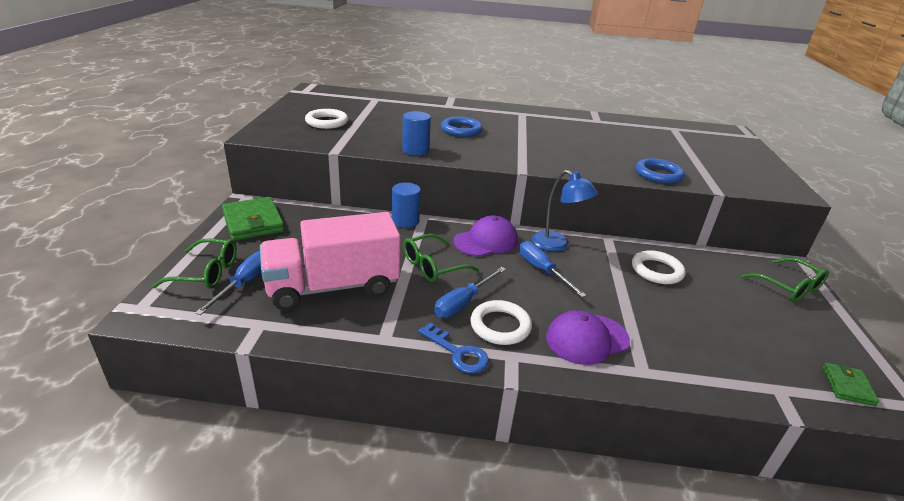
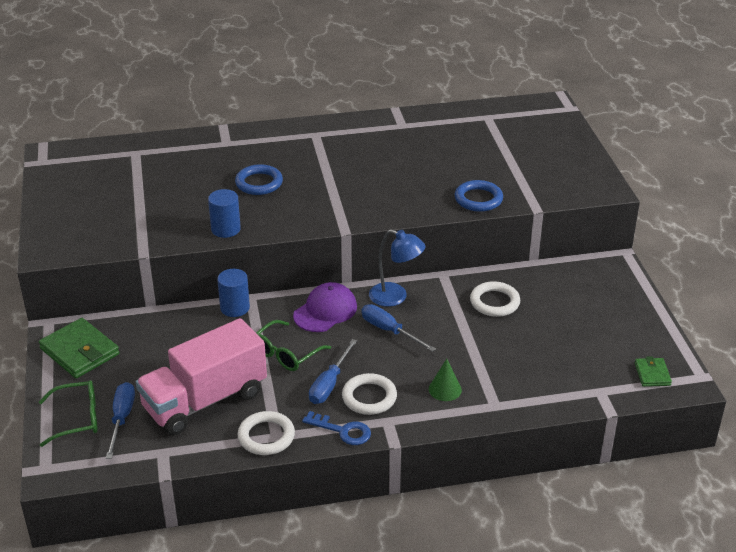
camera: 15 degrees left, 5 degrees up
white ring [305,109,348,129] -> white ring moved to [238,411,295,455]
purple cap [546,310,630,365] -> green cone [429,359,462,401]
green glasses [741,258,829,302] -> none

